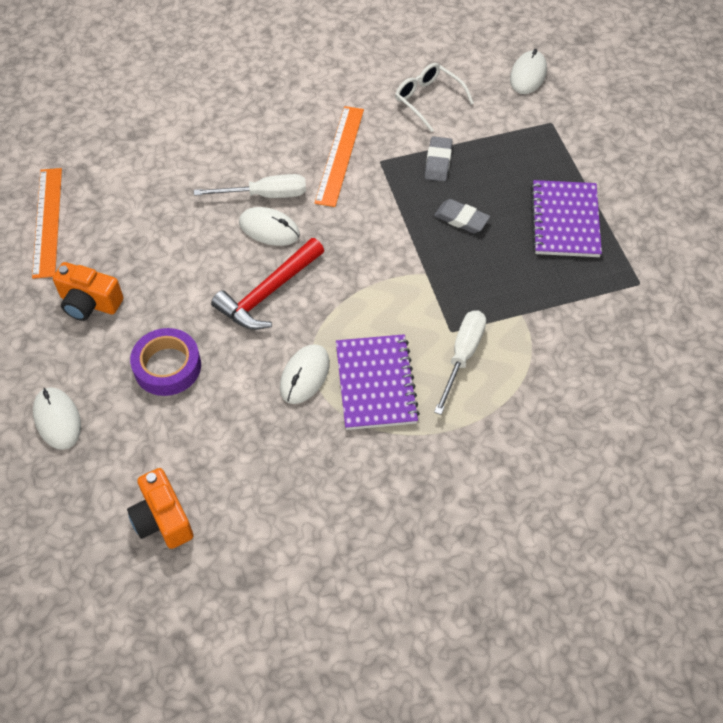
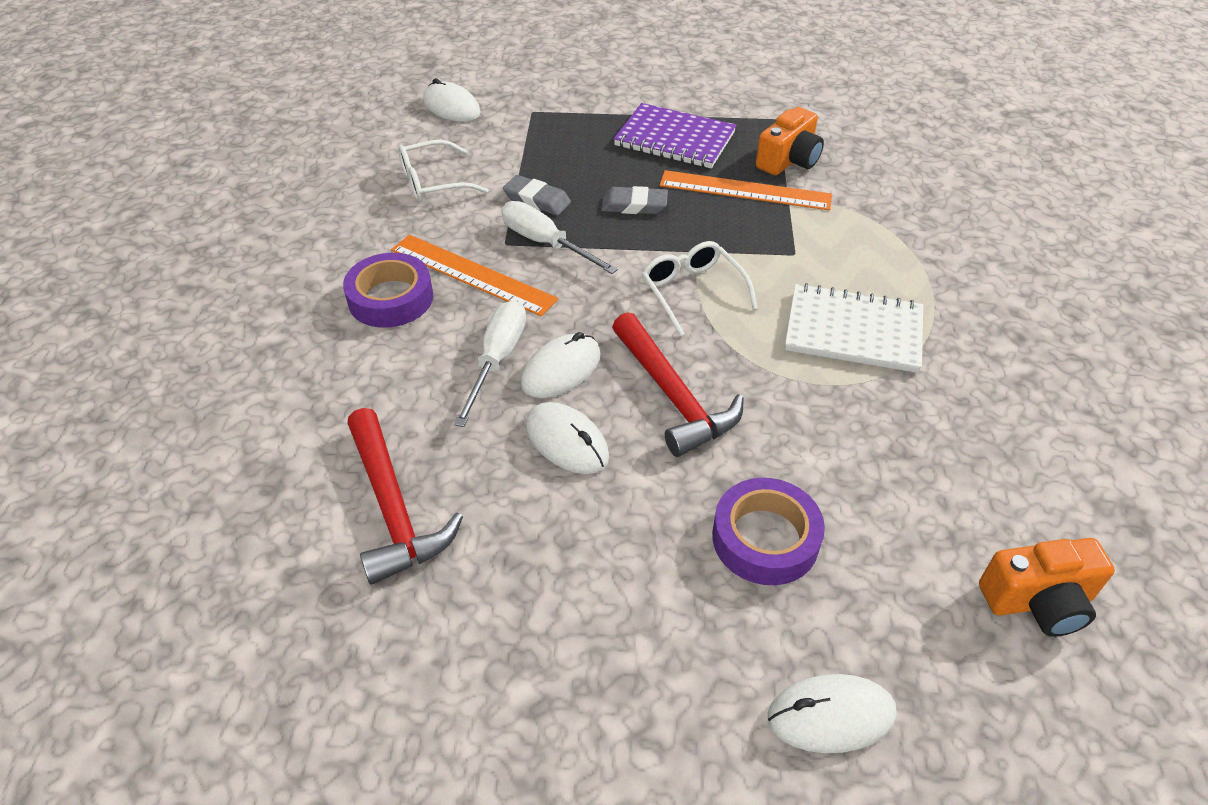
camera: 70 degrees left, 10 degrees down
orange ruler [32,168,62,279] -> orange ruler moved to [660,170,832,210]
orange camera [53,262,123,321] -> orange camera moved to [756,107,824,175]
white mouse [280,344,330,404] -> white mouse moved to [526,402,609,474]
purple notebook [336,334,420,430] -> white notebook [785,283,923,373]
grey eraser [434,199,490,233] -> grey eraser turned 45 degrees clockwise [601,186,668,214]
white screwdriver [434,311,486,415] -> white screwdriver moved to [501,201,618,274]
none -> purple tape [343,253,433,328]
none -> red hammer [347,408,463,585]
none -> white glasses [642,241,758,336]

